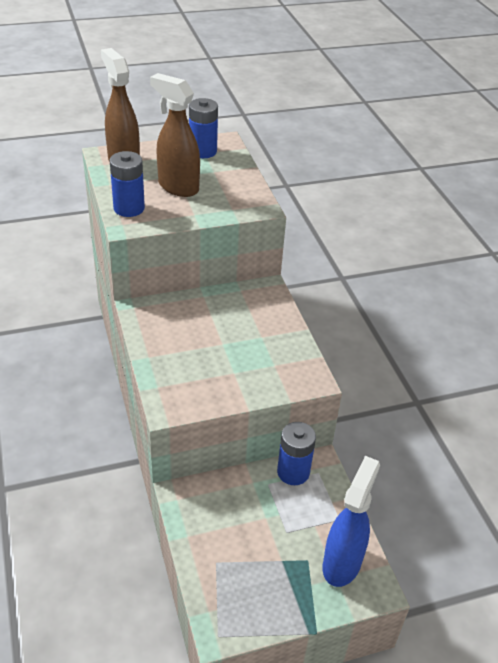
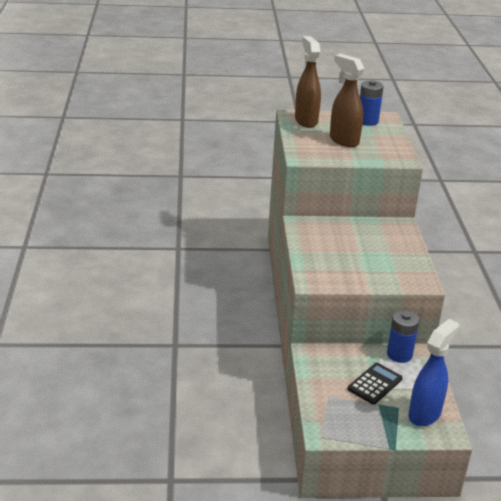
camera: 15 degrees right, 10 degrees down
blue battery [110,151,145,217] -> none
none -> black calculator [348,363,403,405]

